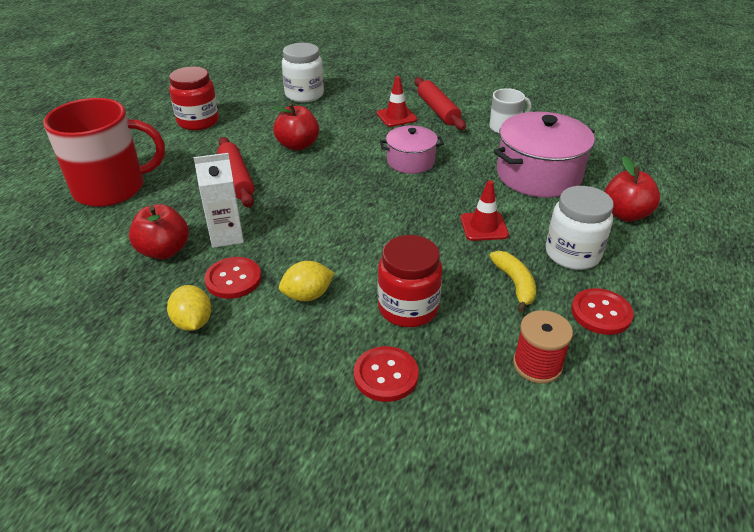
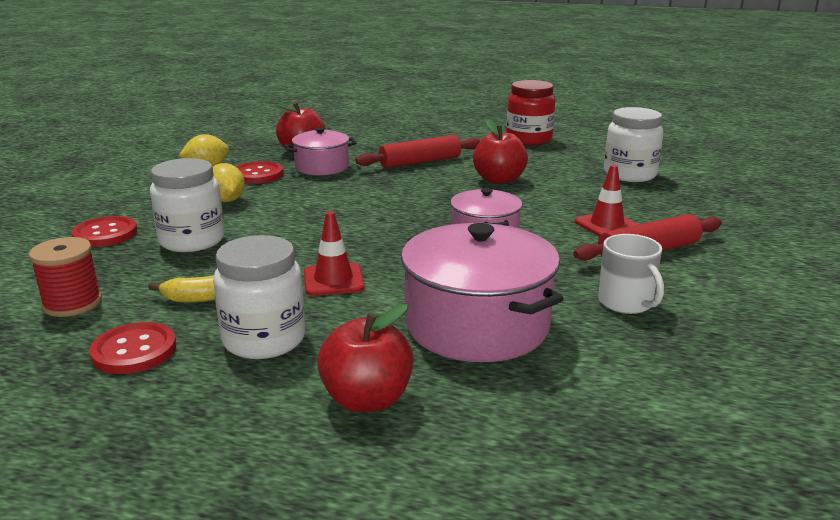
camera: 85 degrees right, 15 degrees down
red mug [44,98,165,207] -> none
white carton [194,153,244,248] -> pink pot [285,127,357,176]
red jar [378,235,443,327] -> white jar [150,158,225,252]

